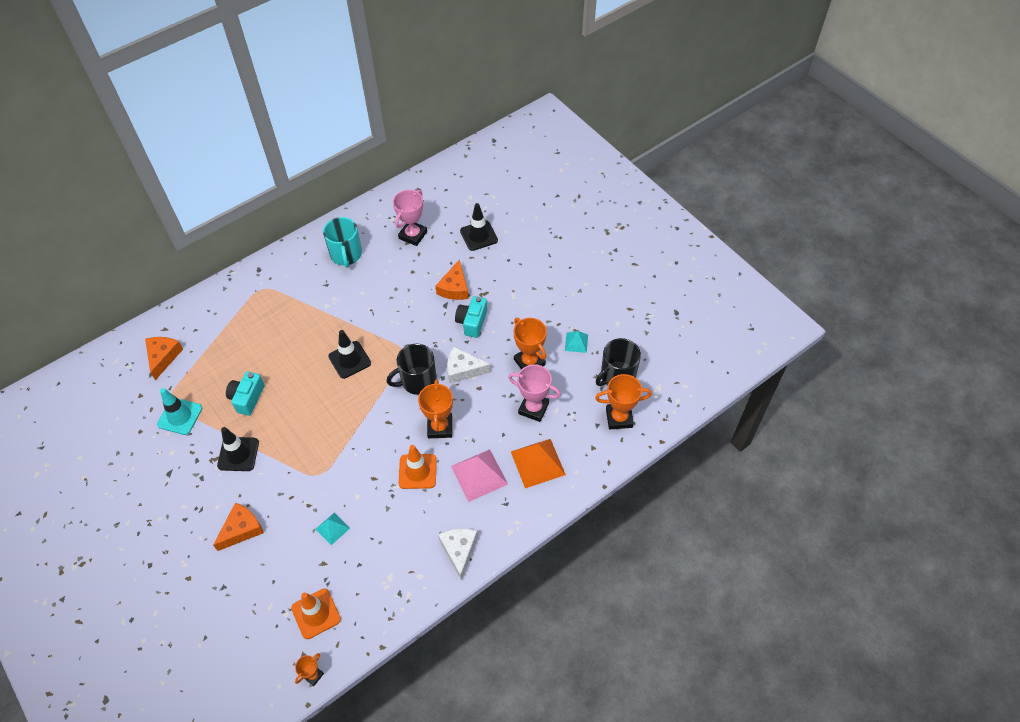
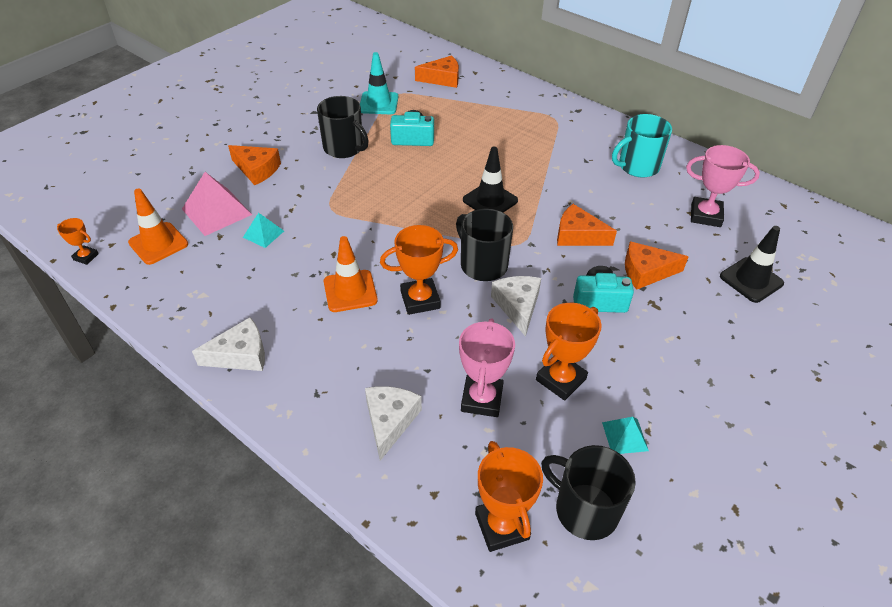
camera: 75 degrees right, 10 degrees down
black traffic cone [217,427,259,471] -> black mug [317,96,369,158]
pink pyramid [451,449,508,502] -> pink pyramid moved to [182,172,252,236]
orange pyramid [511,439,566,488] -> white cheese [365,386,422,461]
none -> orange cheese [557,204,617,246]

